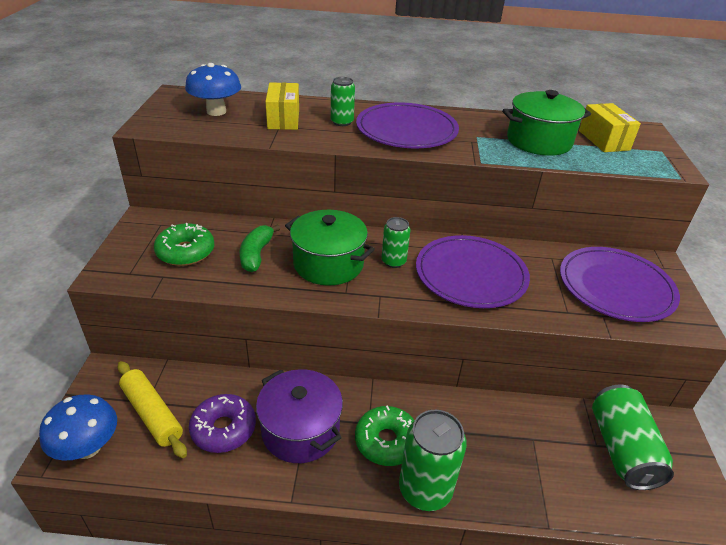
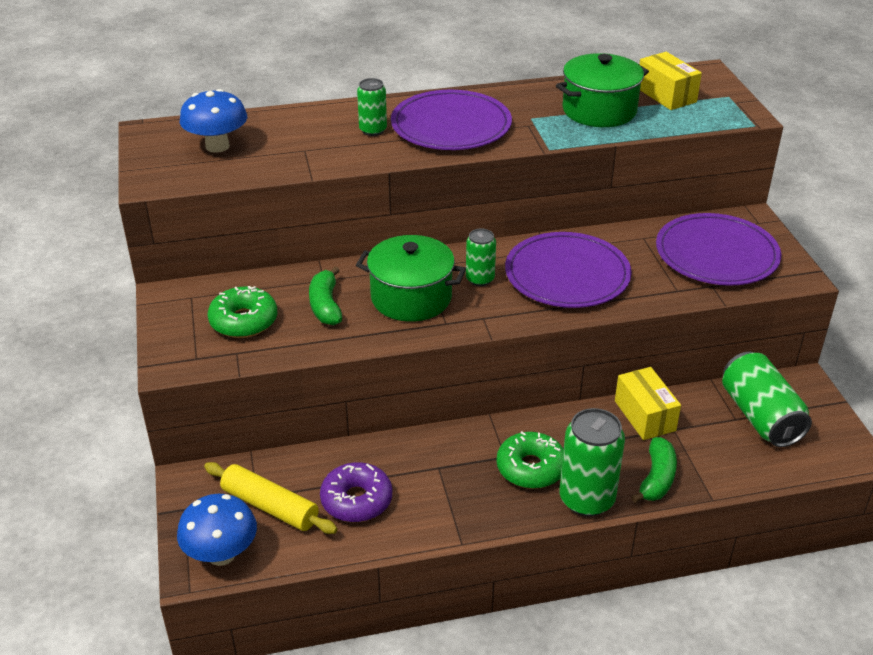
camera: 15 degrees left, 0 degrees up
purple pot [256,369,343,463] -> none
yellow box [265,82,299,130] -> yellow box moved to [615,367,681,440]
none -> green banana [631,437,677,503]

